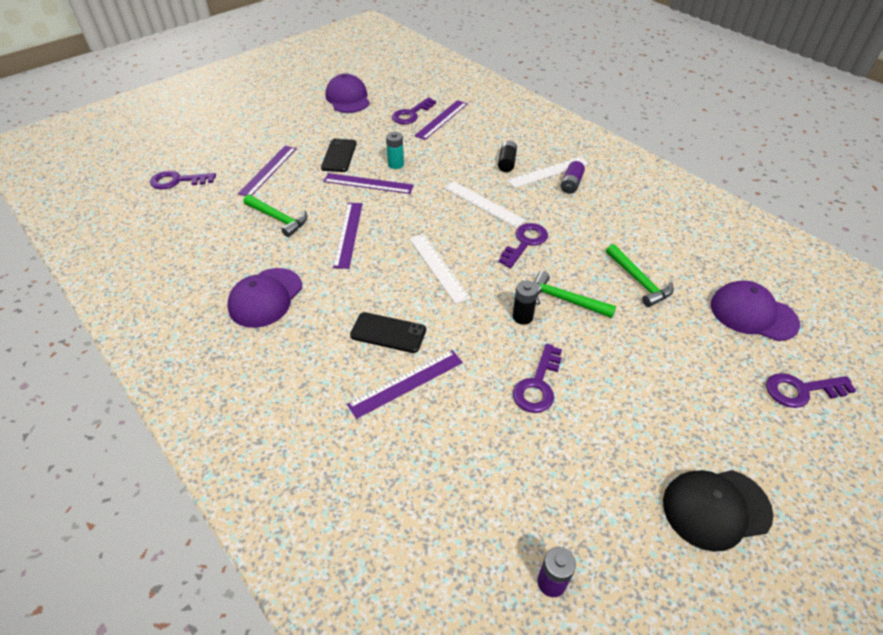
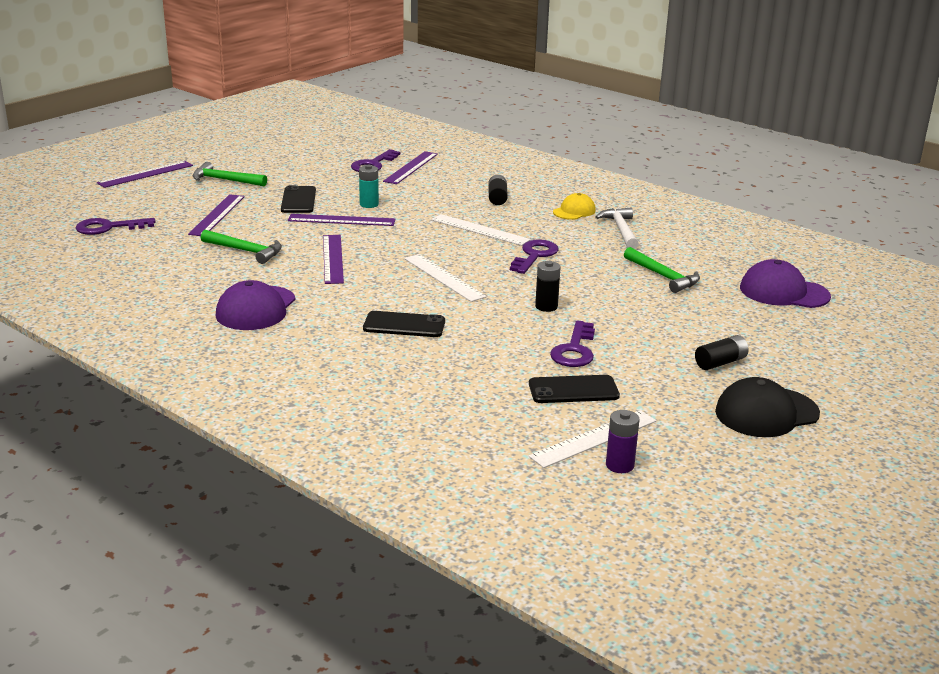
camera: 10 degrees left, 20 degrees down
purple cap [325,74,370,113] -> none
purple ruler [347,350,463,419] -> purple ruler moved to [97,161,193,188]
white ruler [507,157,589,188] -> white ruler moved to [529,410,656,468]
green hammer [535,271,616,318] -> green hammer moved to [193,162,267,186]
purple battery [561,161,585,194] -> yellow cap [553,193,596,220]
purple key [766,373,857,408] -> none
none -> black phone [529,375,620,403]
none -> white hammer [596,208,639,249]
none -> black battery [695,335,748,370]

